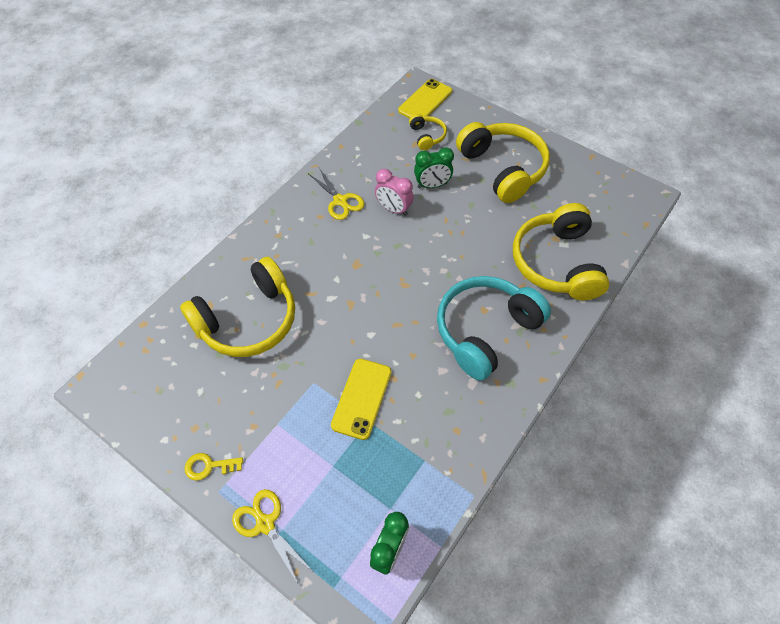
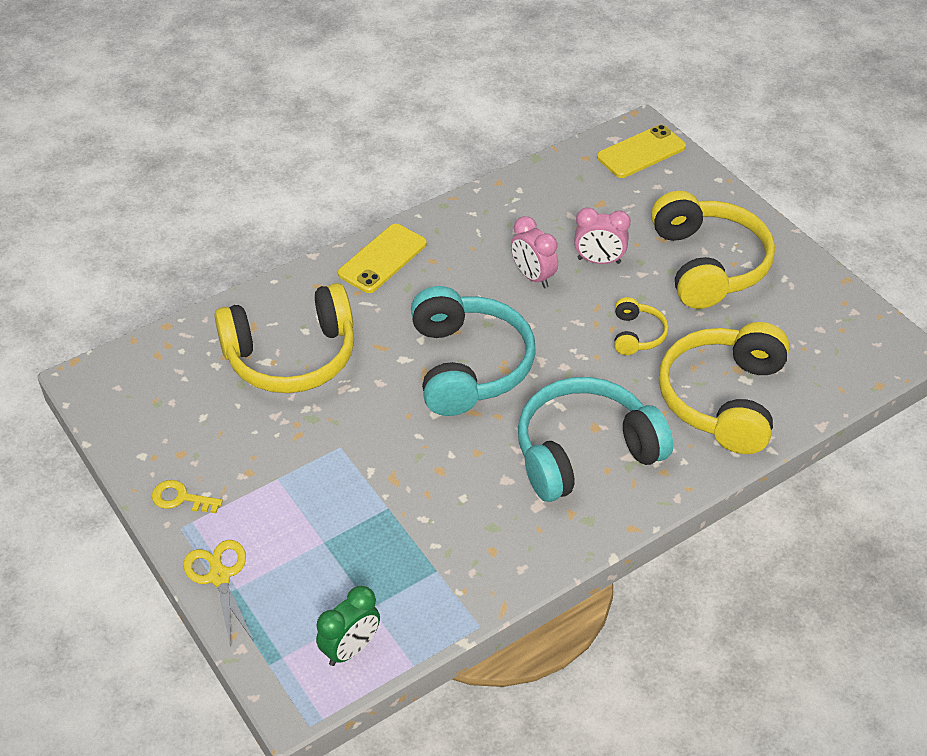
camera: 20 degrees right, 10 degrees down
yellow scissors [309,168,365,220] -> none
yellow phone [331,359,392,440] -> yellow phone moved to [338,224,427,293]
yellow headphones [409,114,447,151] -> yellow headphones moved to [614,297,669,355]
green clock [414,147,454,188] -> pink clock [574,207,631,264]
none -> turquoise headphones [411,286,536,416]

